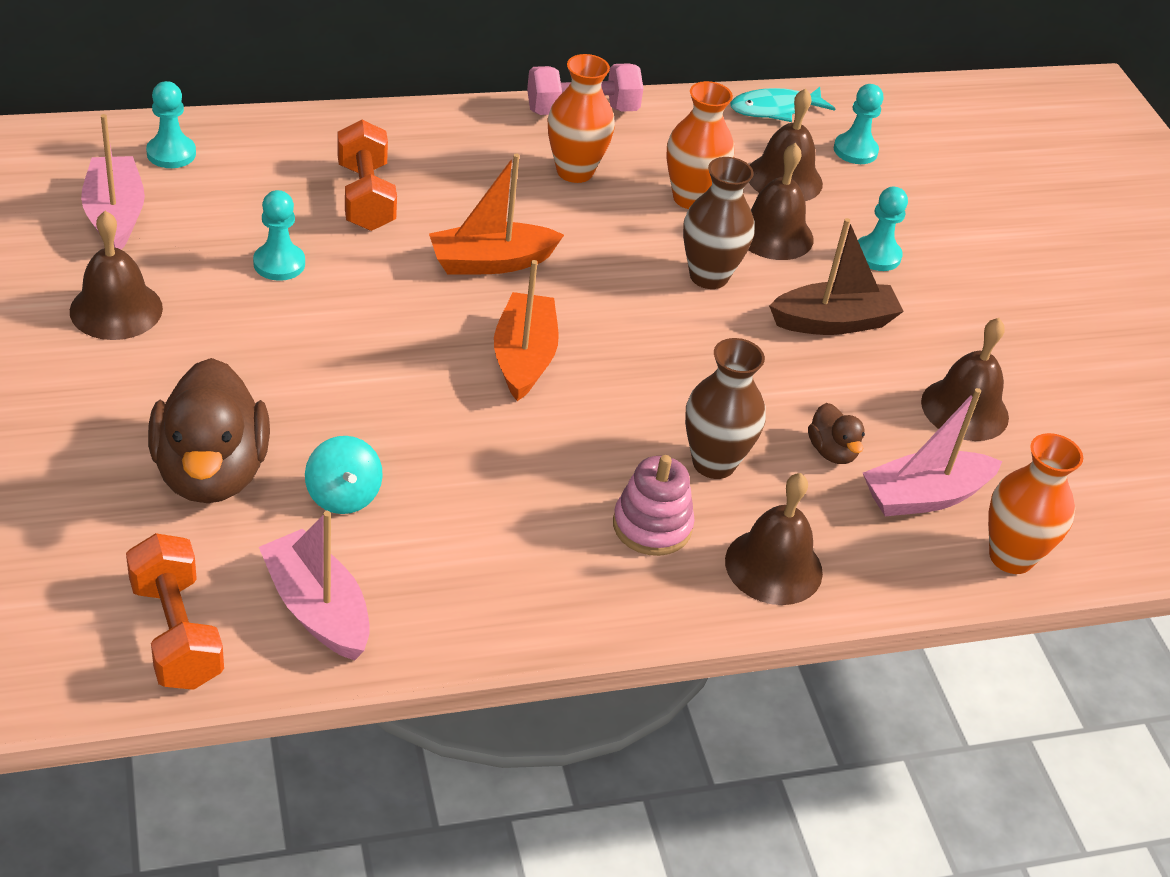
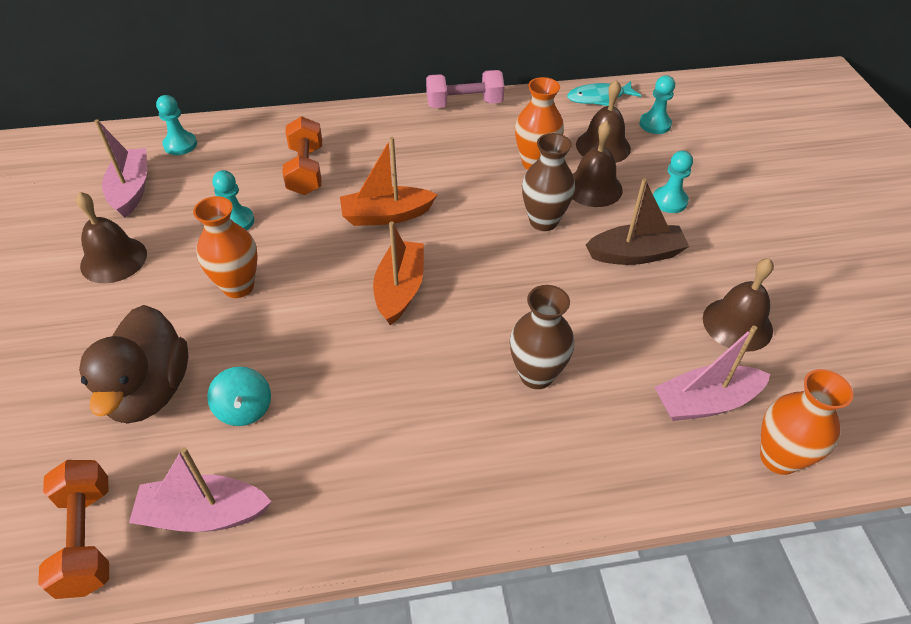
camera: 10 degrees right, 5 degrees up
pink boat [259,511,370,660] -> pink boat turned 60 degrees counterclockwise [129,447,272,532]
orange vase [548,54,615,183] -> orange vase moved to [193,196,257,298]
pink stacking toy [613,455,695,556] -> none
brown bell [725,473,823,605] -> none
brown duck [808,403,865,464] -> none

